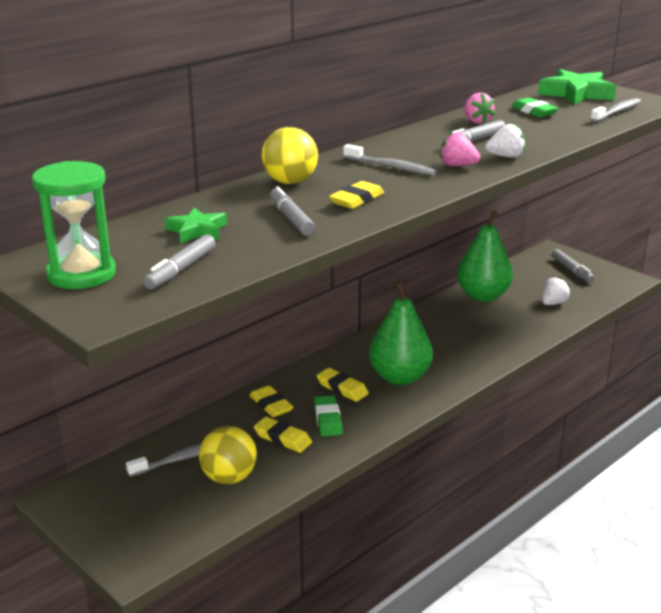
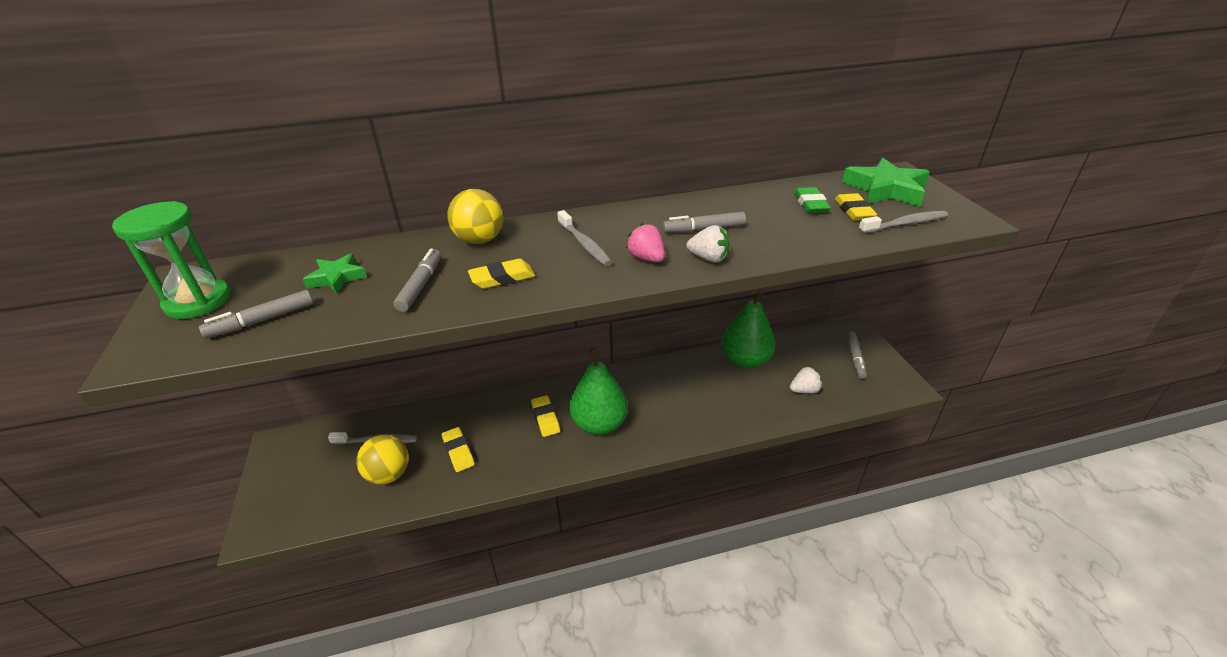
camera: 30 degrees right, 10 degrees up
yellow eraser [249,386,294,417] -> yellow eraser moved to [835,193,877,221]
green eraser [314,396,343,437] -> none
pink strawberry [464,93,495,124] -> none

